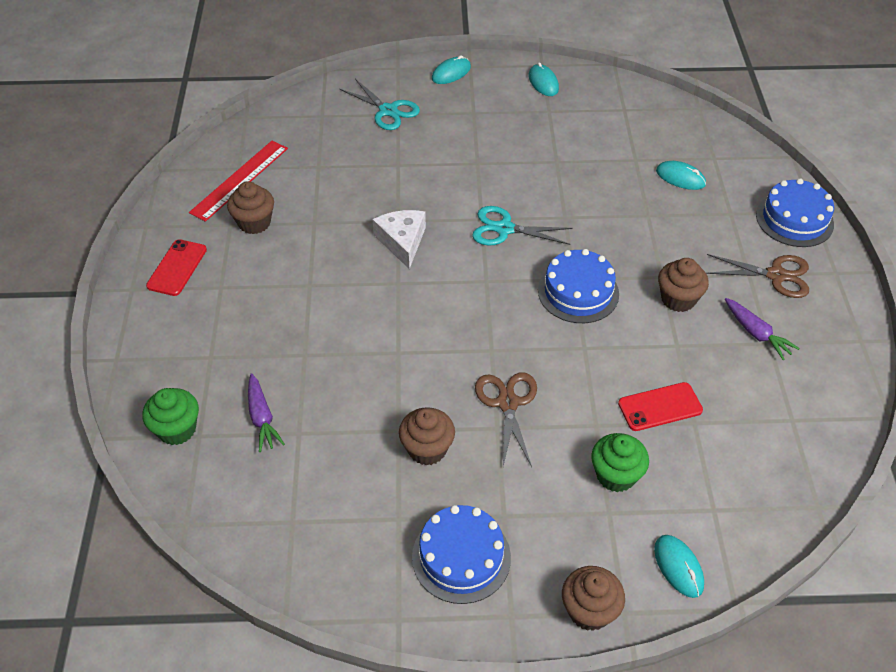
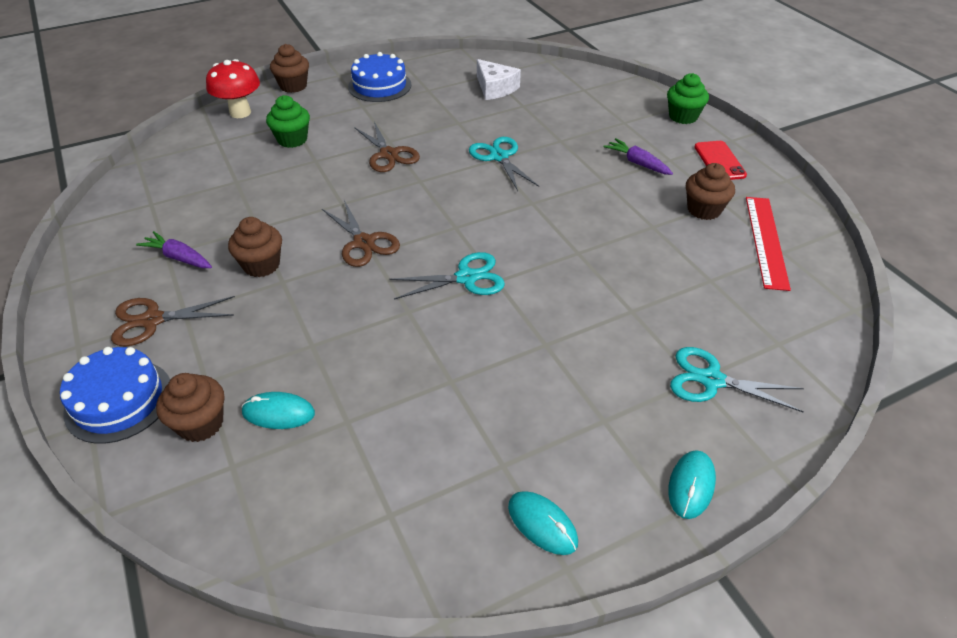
camera: 155 degrees right, 5 degrees down
green cupcake [142,388,199,445] -> green cupcake moved to [667,73,709,124]
purple carrot [248,373,285,452] -> purple carrot moved to [603,138,673,175]
white cheese [373,210,426,269] -> white cheese moved to [477,59,521,100]
brown cupcake [399,407,455,466] -> brown cupcake moved to [156,373,224,442]
blue cake [538,249,619,323] -> brown scissors [322,200,400,267]
red phone [618,382,703,431] -> none
turquoise mouse [654,535,704,598] -> red mushroom [206,59,260,118]
none -> turquoise scissors [469,137,539,191]

